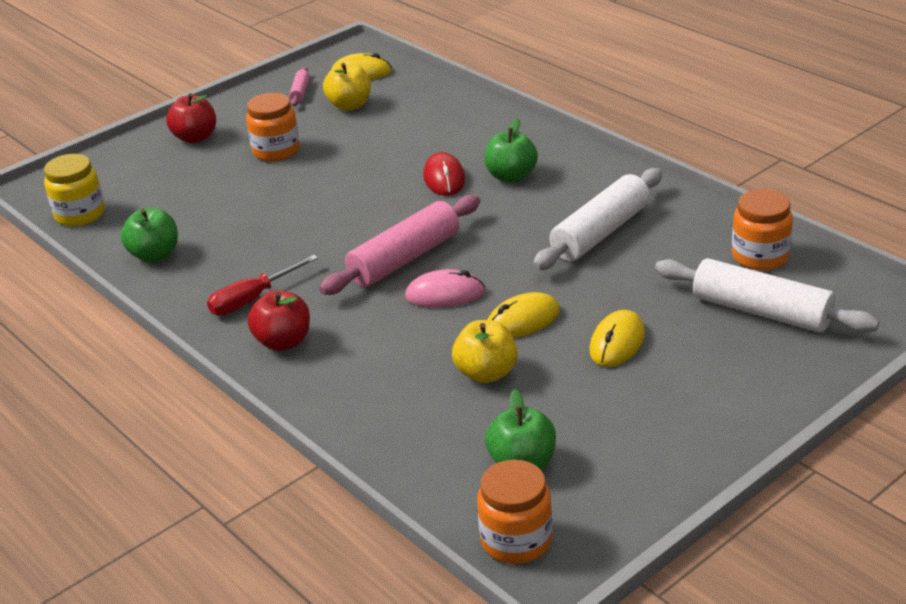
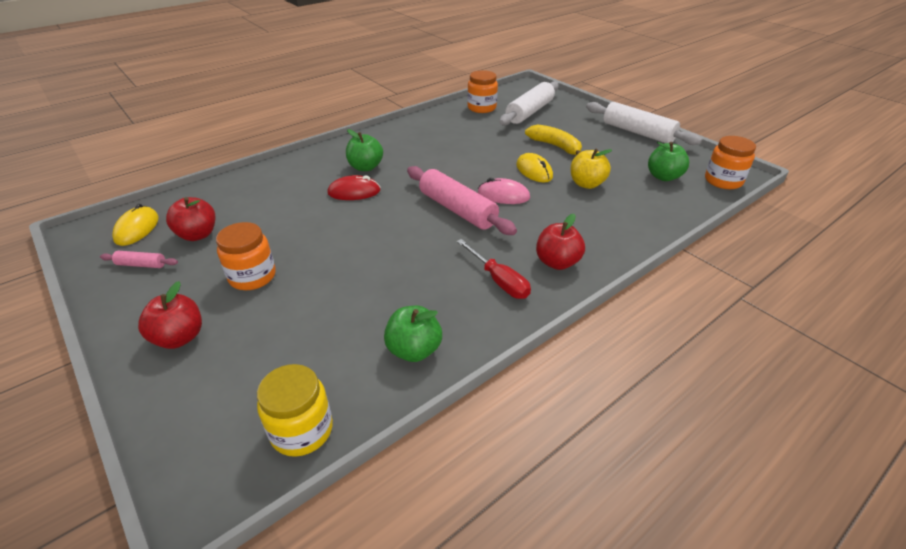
camera: 90 degrees left, 5 degrees up
yellow apple [323,63,371,111] -> red apple [166,197,216,241]
pink mouse [405,269,485,308] -> pink mouse turned 75 degrees counterclockwise [478,178,530,204]
white rolling pin [533,168,663,270] -> white rolling pin moved to [586,102,702,145]
yellow mouse [589,310,645,367] -> yellow banana [525,125,582,155]

